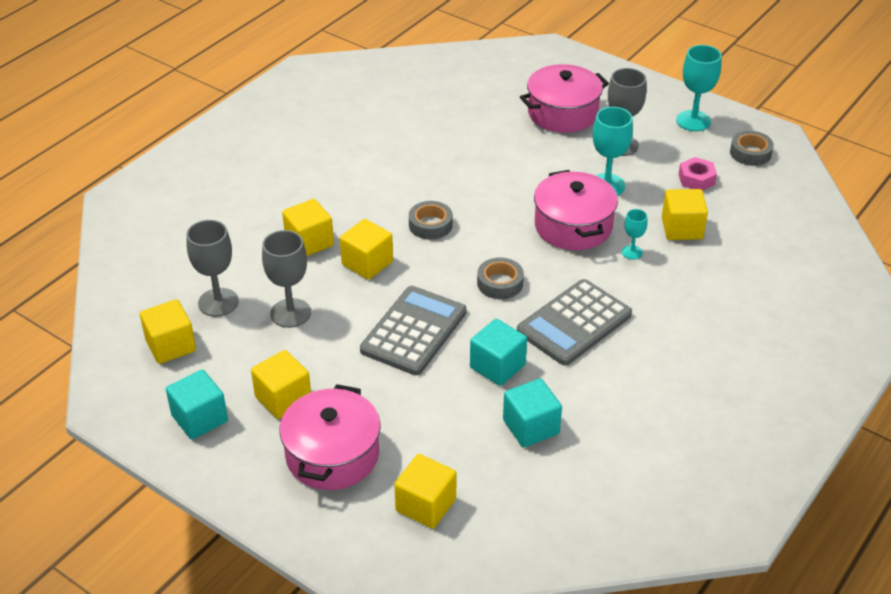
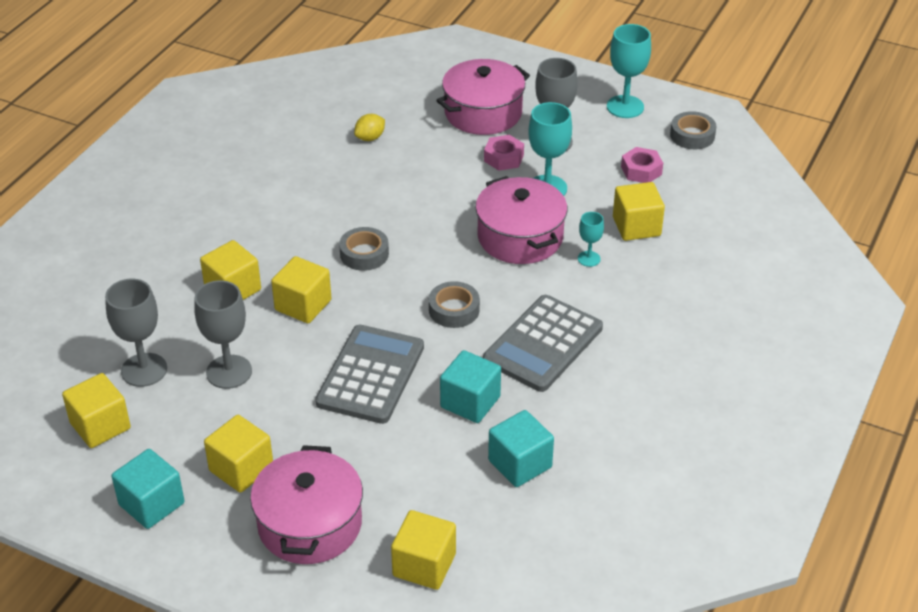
camera: 10 degrees left, 0 degrees up
none -> yellow lemon [354,114,385,141]
none -> pink nut [484,135,524,171]

